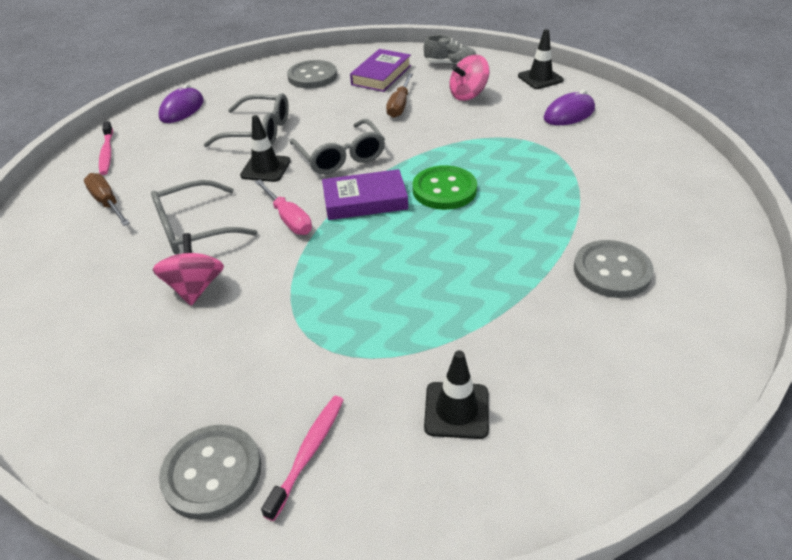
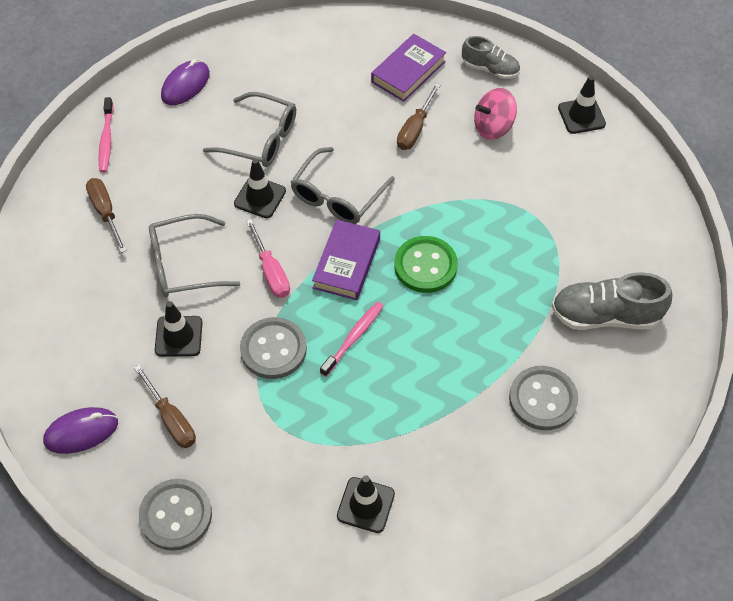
camera: 10 degrees right, 15 degrees up
pink spinning top [153,233,224,306] -> black traffic cone [155,301,203,357]
pink toothbrush [261,396,344,521] -> pink toothbrush moved to [320,302,384,377]
grey button [287,60,337,88] -> grey button moved to [240,317,307,379]
grey glasses [290,119,385,174] -> grey glasses turned 45 degrees clockwise [290,147,395,224]
purple book [322,169,408,220] -> purple book turned 75 degrees counterclockwise [312,219,380,300]
purple mouse [544,90,595,125] -> purple mouse moved to [43,407,118,454]
none -> brown screwdriver [134,364,196,448]
none -> grey shoe [552,272,673,330]

